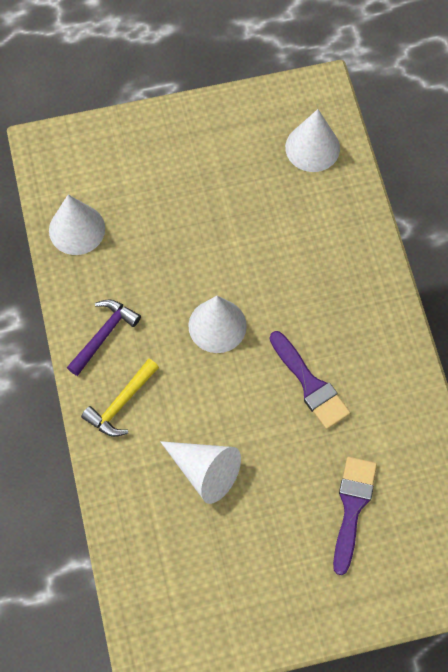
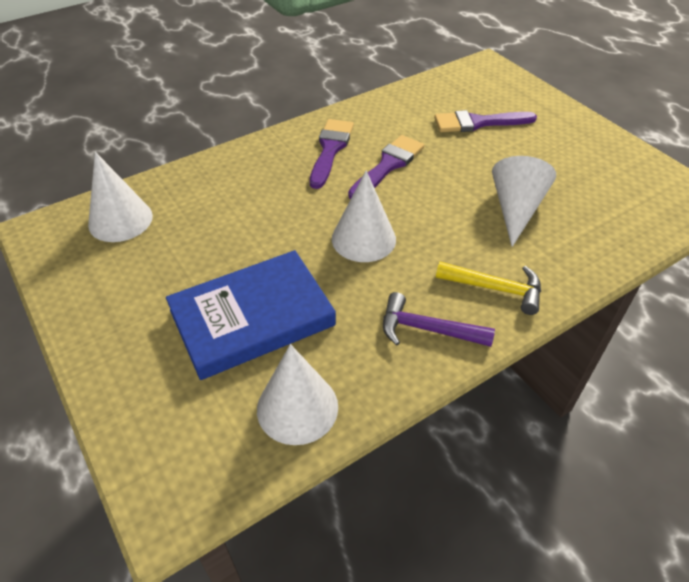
camera: 110 degrees left, 20 degrees down
none -> blue book [166,250,336,380]
none -> purple brush [310,119,354,189]

